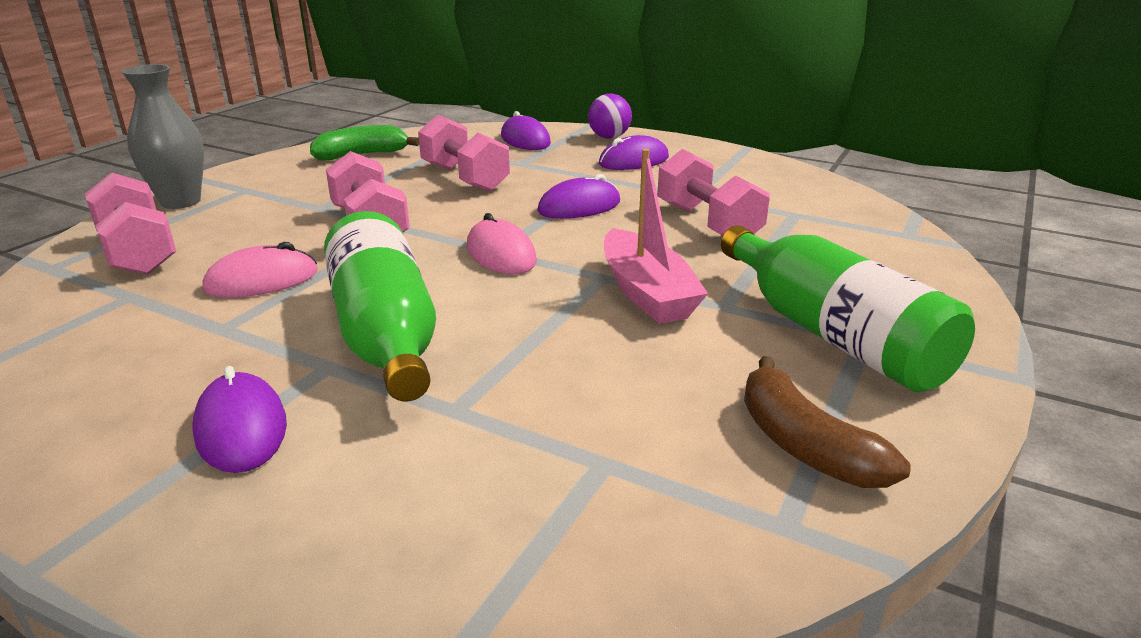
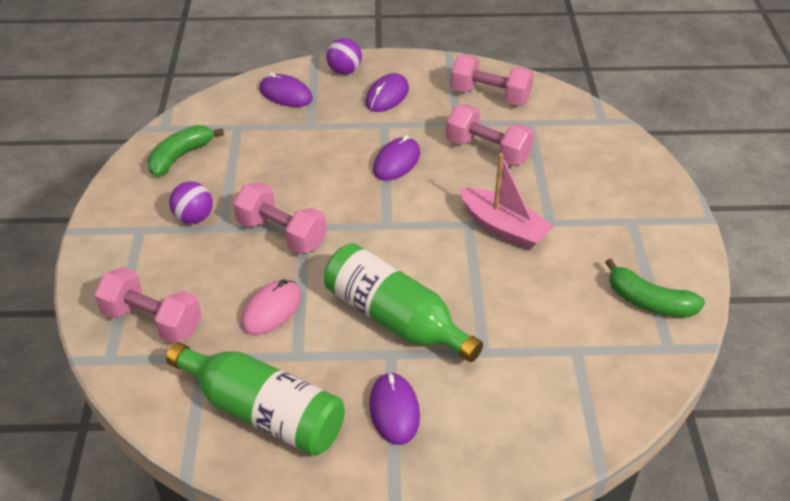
camera: 30 degrees left, 15 degrees up
grey vase [121,64,204,209] -> none
purple mouse [192,366,287,473] -> purple mouse turned 45 degrees clockwise [369,372,420,445]
pink dumbbell [418,114,510,192] -> pink dumbbell moved to [450,55,534,105]
pink mouse [467,213,537,274] -> none
green bottle [721,225,975,392] -> green bottle moved to [166,342,345,456]
brown banana [744,356,911,488] -> green banana [605,259,705,317]
none -> purple ball [169,181,213,224]

